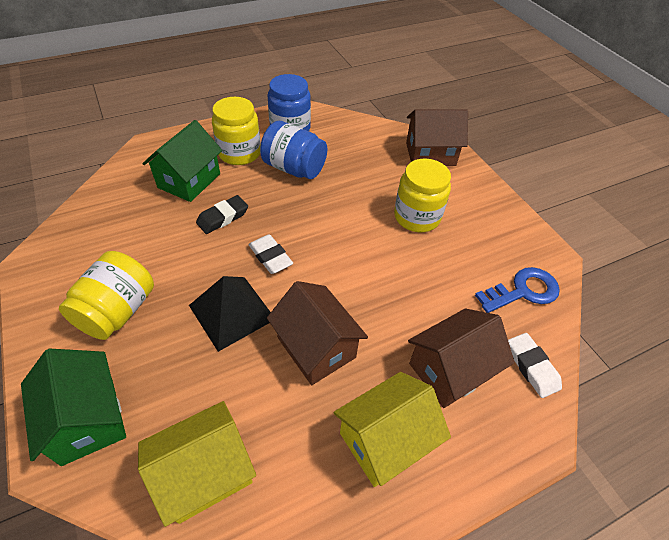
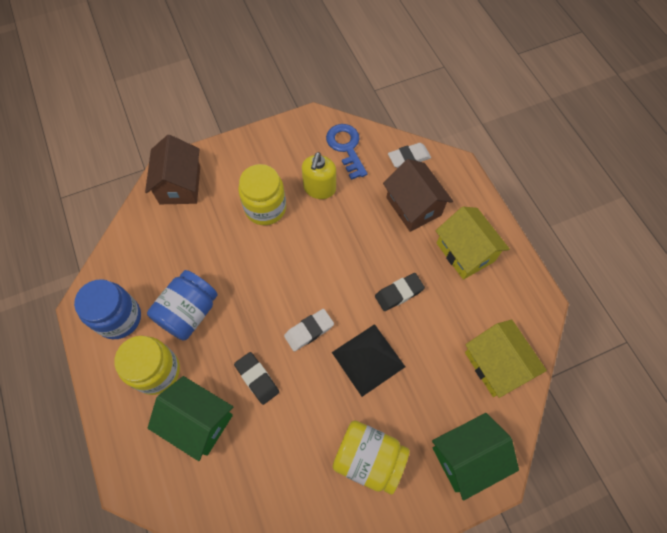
camera: 85 degrees left, 15 degrees up
brown house [267,281,368,385] -> black eraser [375,273,425,311]
none -> yellow soap dispenser [302,152,336,199]

